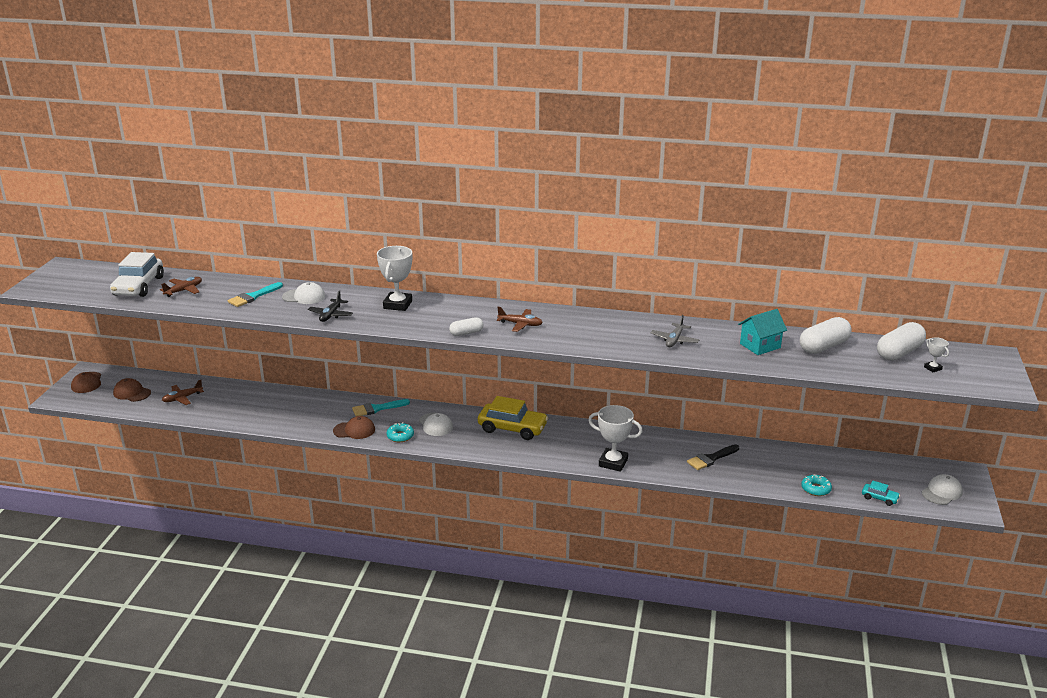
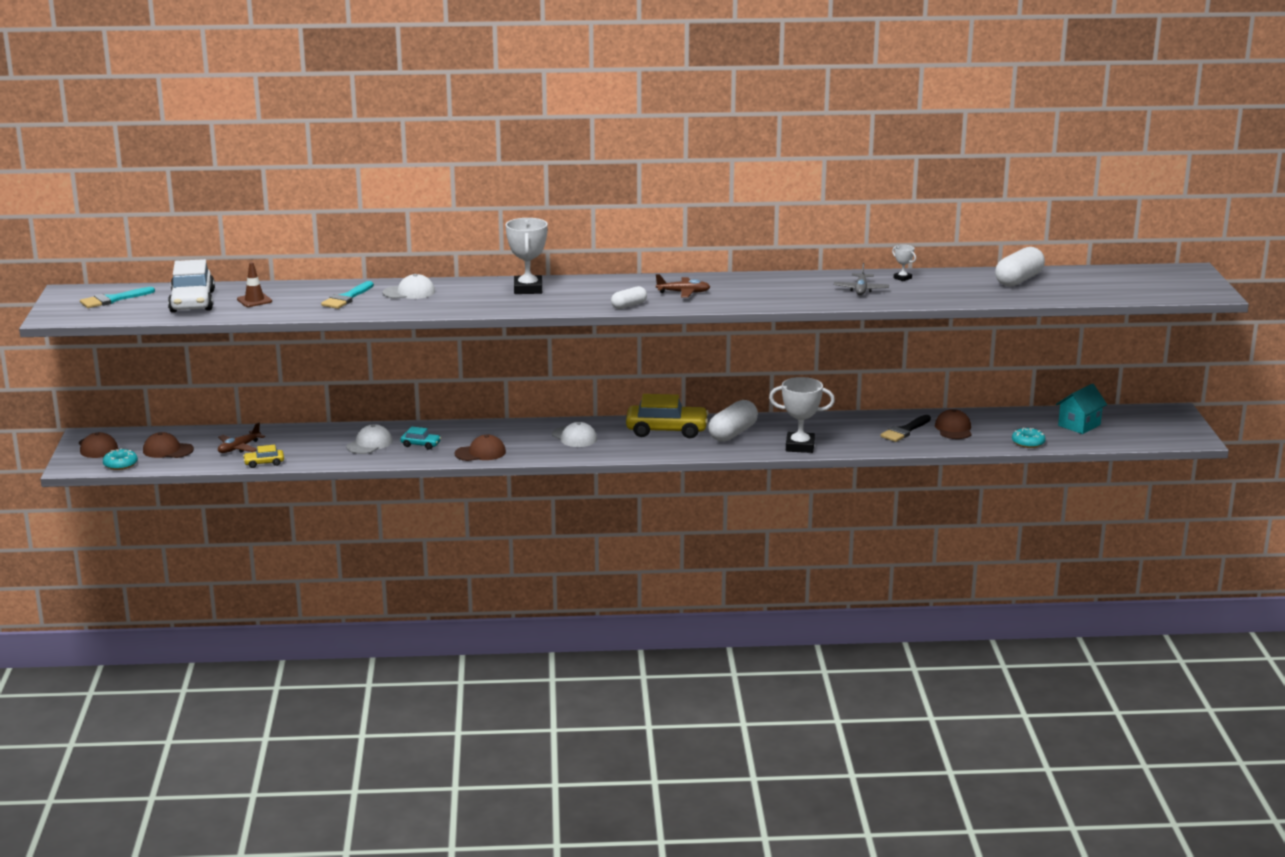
camera: 15 degrees left, 5 degrees down
brown plane [160,277,202,297] -> brown traffic cone [237,262,272,307]
black plane [308,291,353,322] -> none
turquoise brush [352,399,410,416] -> turquoise brush moved to [80,287,155,308]
turquoise donut [386,423,414,442] -> turquoise donut moved to [103,448,138,470]
turquoise house [738,309,787,355] -> turquoise house moved to [1056,384,1107,434]
turquoise car [862,481,900,506] -> turquoise car moved to [400,427,441,450]
white capsule [877,322,926,361] -> white capsule moved to [708,400,758,442]
white cap [922,474,963,505] -> white cap moved to [346,424,393,454]
white trophy [924,337,949,372] -> white trophy moved to [892,245,916,281]
none -> yellow car [243,445,284,468]
none -> brown cap [935,409,971,439]

